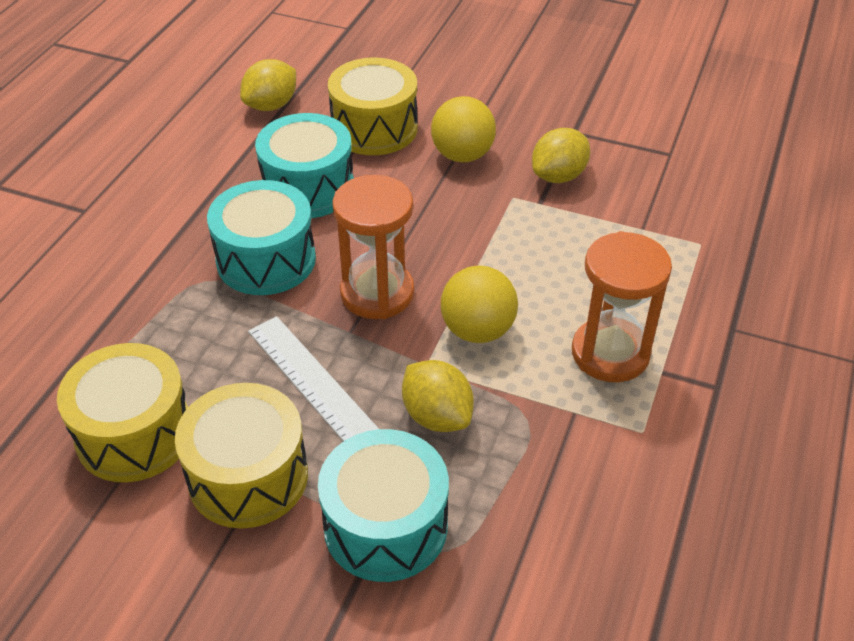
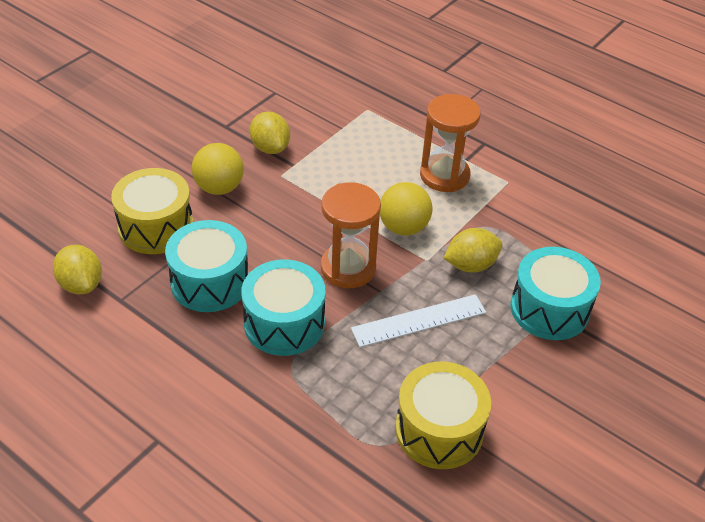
camera: 75 degrees left, 0 degrees up
yellow drum [175,383,308,528] -> none

